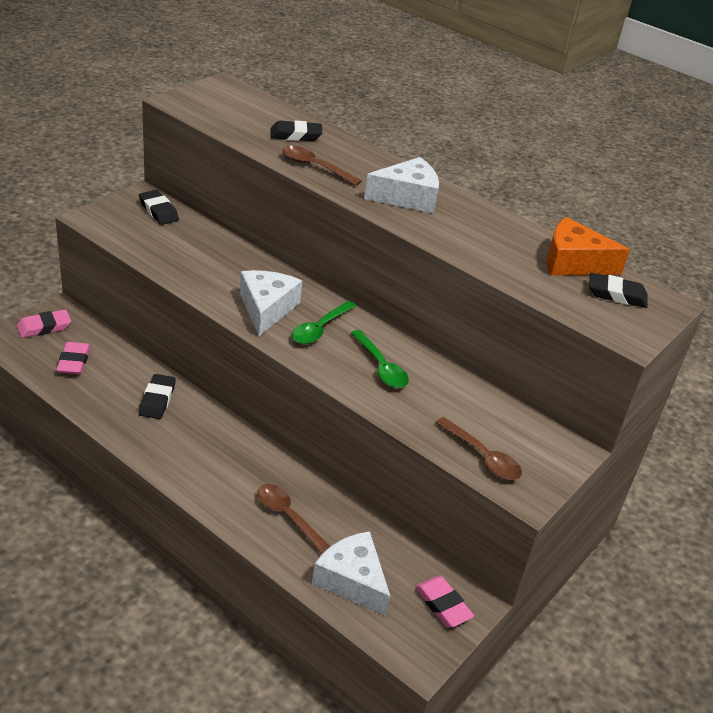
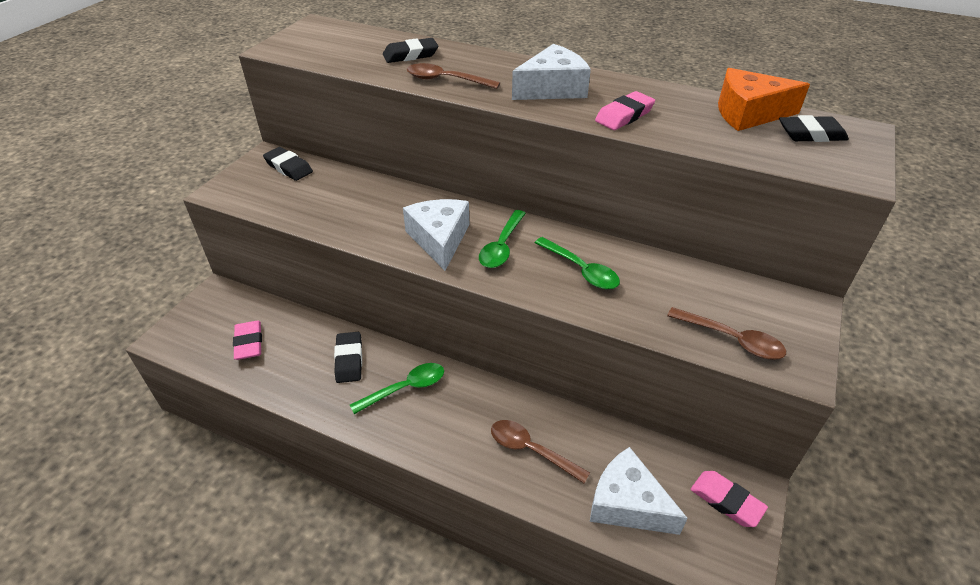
camera: 10 degrees left, 5 degrees up
pink eraser [17,310,71,338] -> pink eraser moved to [595,91,655,130]
none -> green spoon [350,363,444,414]

